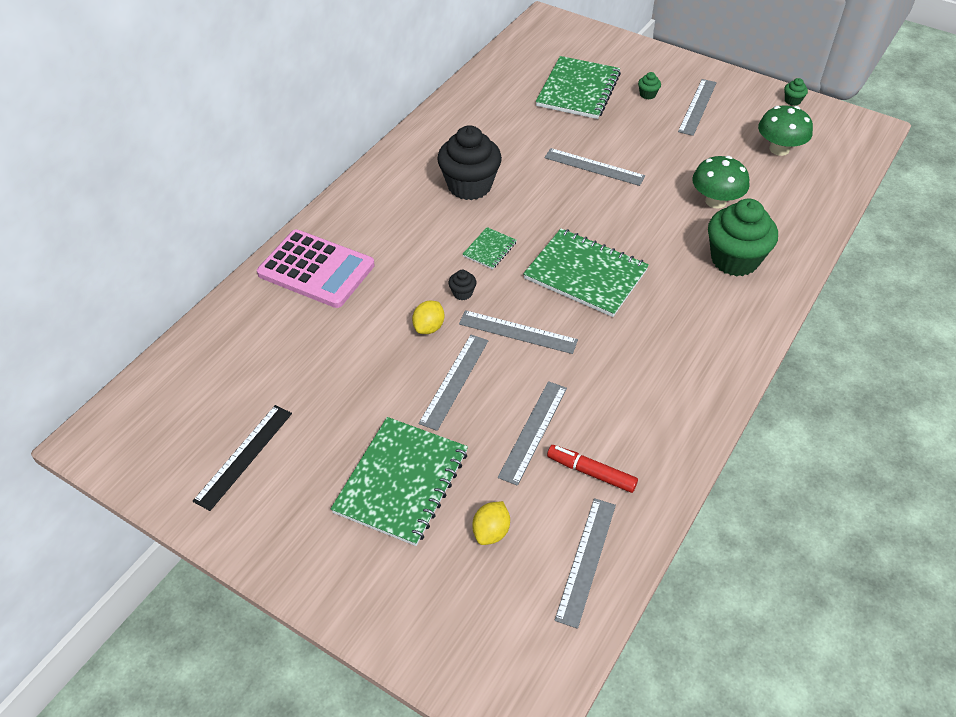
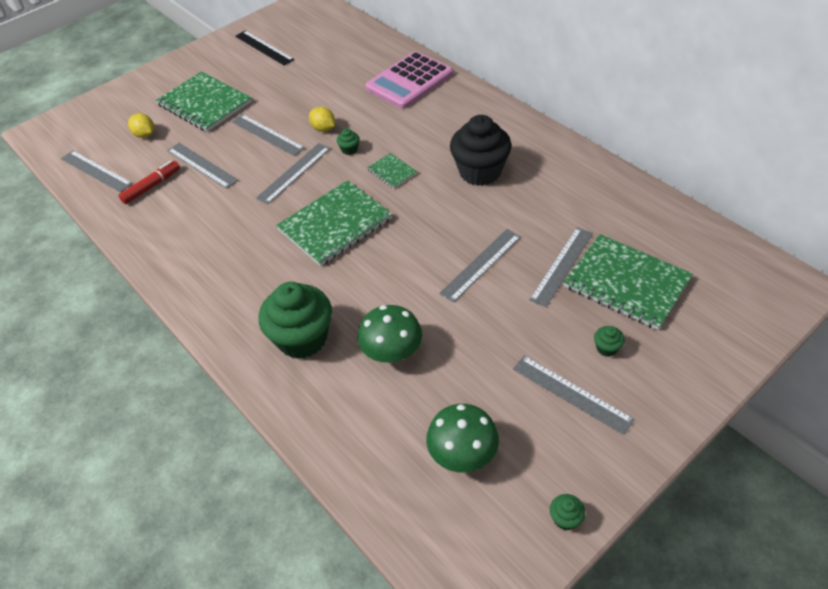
camera: 110 degrees right, 0 degrees up
black cupcake [449,270,477,300] -> green cupcake [337,128,360,155]
none -> grey ruler [529,227,593,307]

